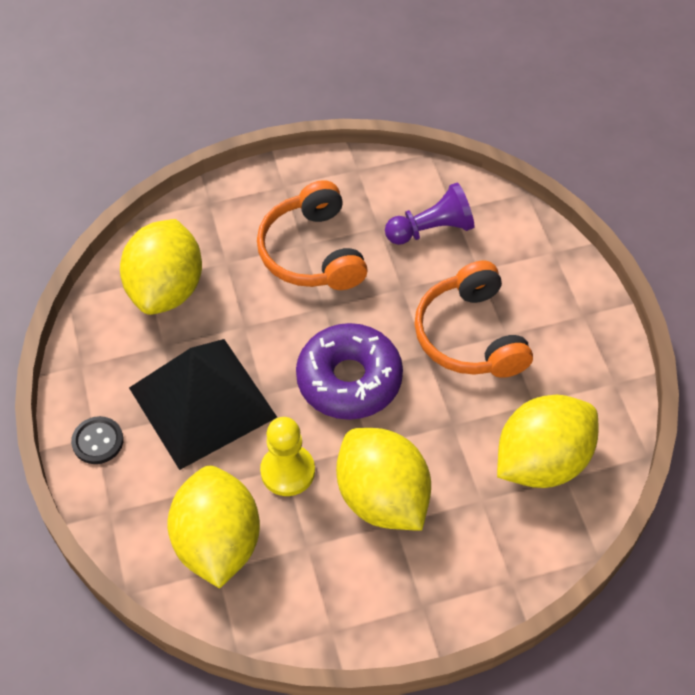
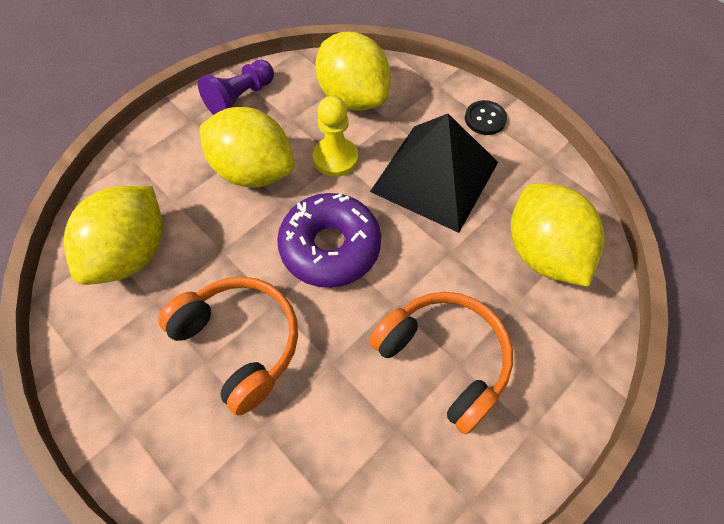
camera: 150 degrees right, 5 degrees up
purple pawn [385,182,474,245] -> purple pawn moved to [198,60,274,115]

